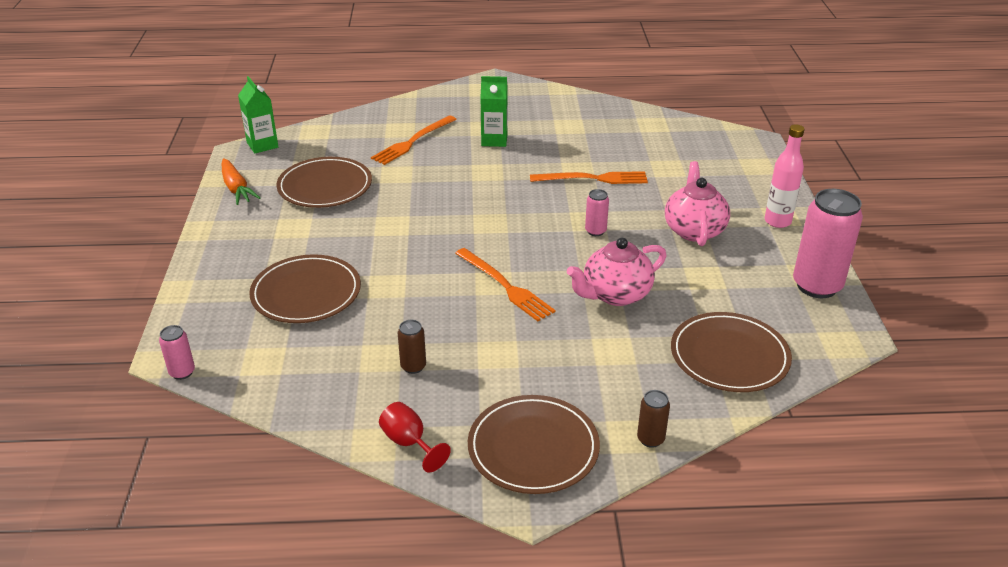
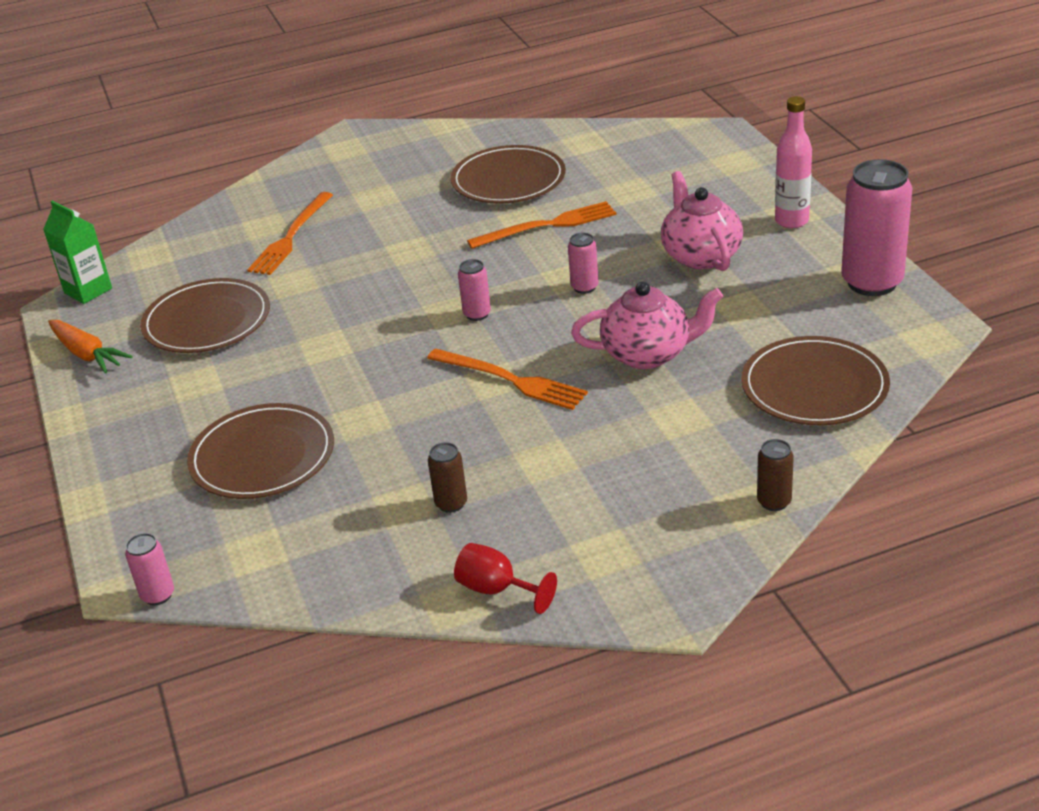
camera: 15 degrees left, 0 degrees up
brown plate [468,395,600,494] -> brown plate moved to [451,145,566,204]
green carton [480,76,508,147] -> none
pink teapot [567,238,667,306] -> pink teapot turned 135 degrees counterclockwise [571,282,723,369]
none -> pink can [458,259,491,321]

